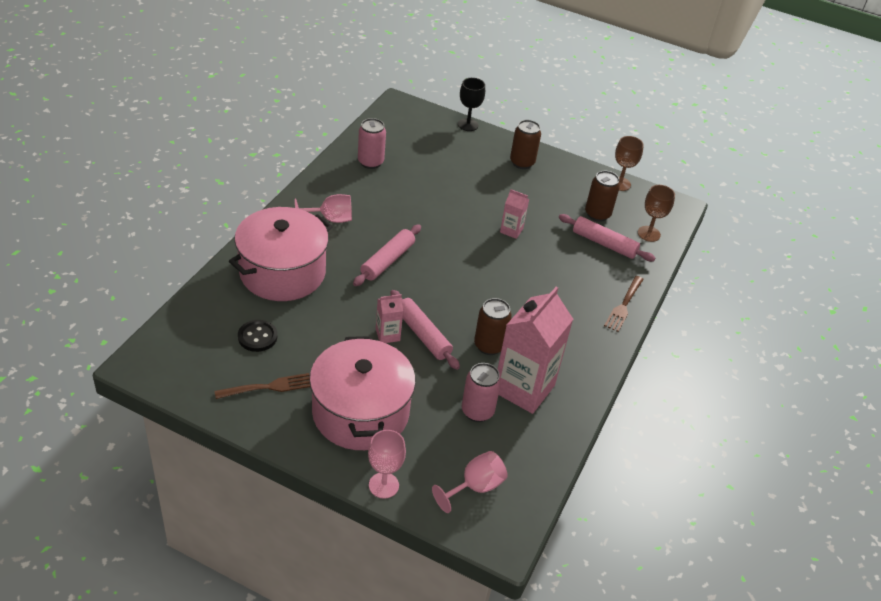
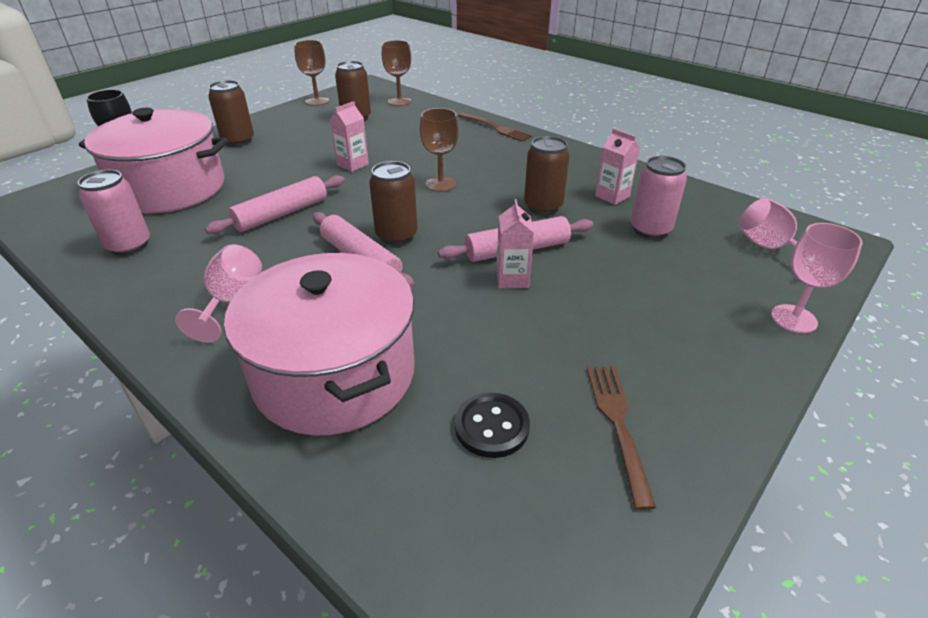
camera: 70 degrees left, 5 degrees down
pink pot [309,336,416,450] -> pink pot moved to [79,108,228,213]
pink carton [498,287,573,414] -> pink carton [595,128,640,205], size x0.46
pink rolling pin [559,214,655,261] -> pink rolling pin moved to [205,175,345,234]
none -> brown can [369,161,418,245]
none -> brown goblet [420,108,459,192]

